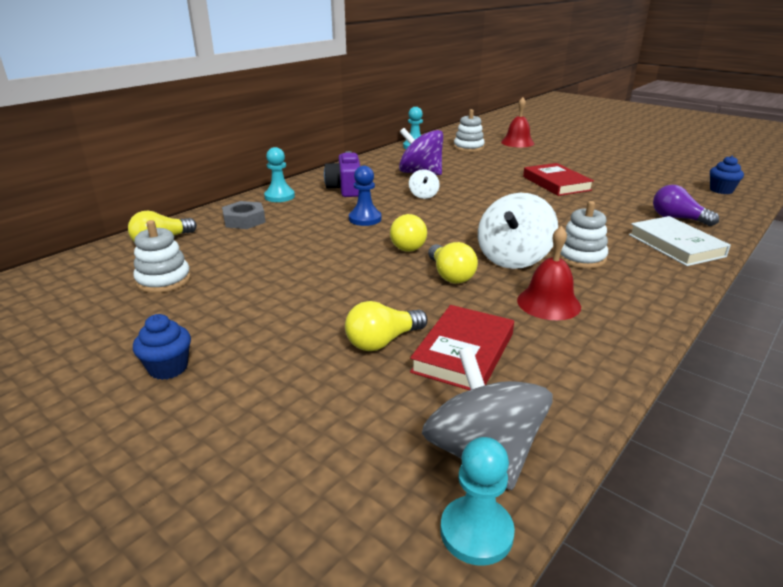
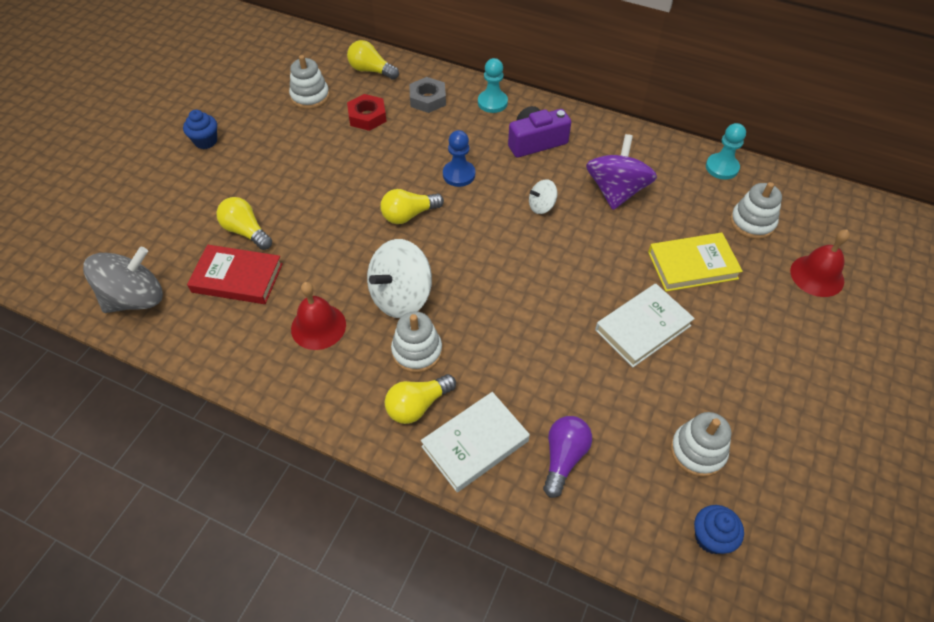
camera: 75 degrees right, 25 degrees up
yellow light bulb [428,242,478,284] -> yellow light bulb moved to [385,374,456,424]
turquoise pawn [440,437,515,566] -> none
white spinning top [478,193,558,269] -> white spinning top turned 60 degrees counterclockwise [367,239,432,318]
red book [523,163,594,196] -> white book [595,284,695,367]
none -> red nut [347,94,387,131]
none -> yellow book [648,233,743,292]
none -> white stacking toy [671,412,731,477]

